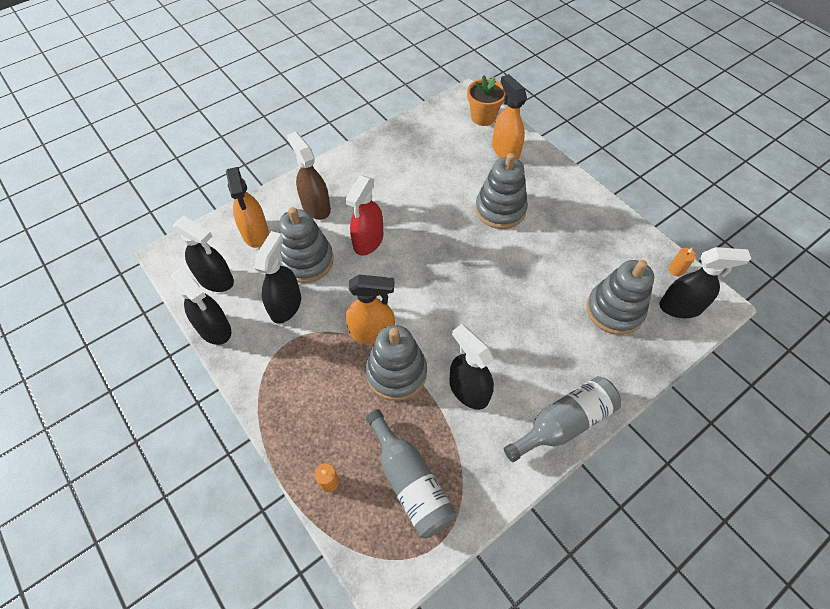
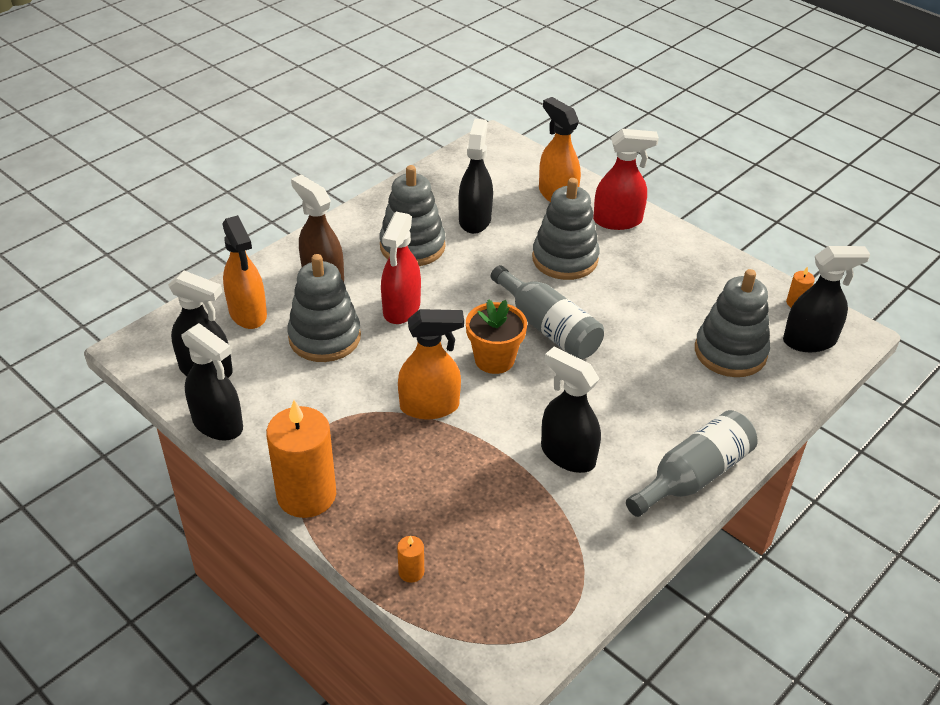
camera: 10 degrees left, 15 degrees down
black spray bottle [254,231,301,324] -> black spray bottle moved to [458,119,493,234]
grey stacking toy [366,325,427,401] -> grey stacking toy moved to [379,165,446,266]
grey bottle [366,409,456,539] -> grey bottle moved to [491,265,604,359]
orange flower pot [467,75,506,126] -> orange flower pot moved to [466,299,527,374]
none -> orange candle [266,400,336,518]
none -> red spray bottle [593,129,659,230]

